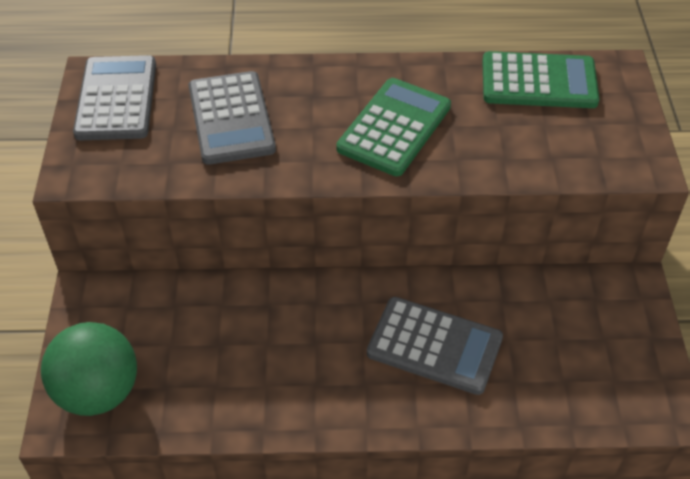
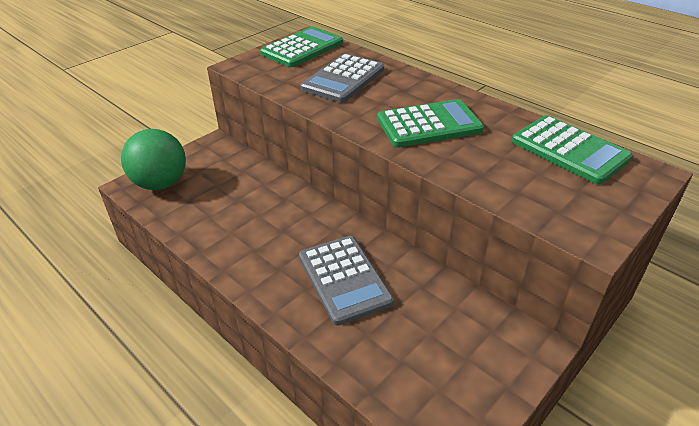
camera: 45 degrees right, 10 degrees down
grey calculator [73,55,156,140] -> green calculator [260,27,343,67]

